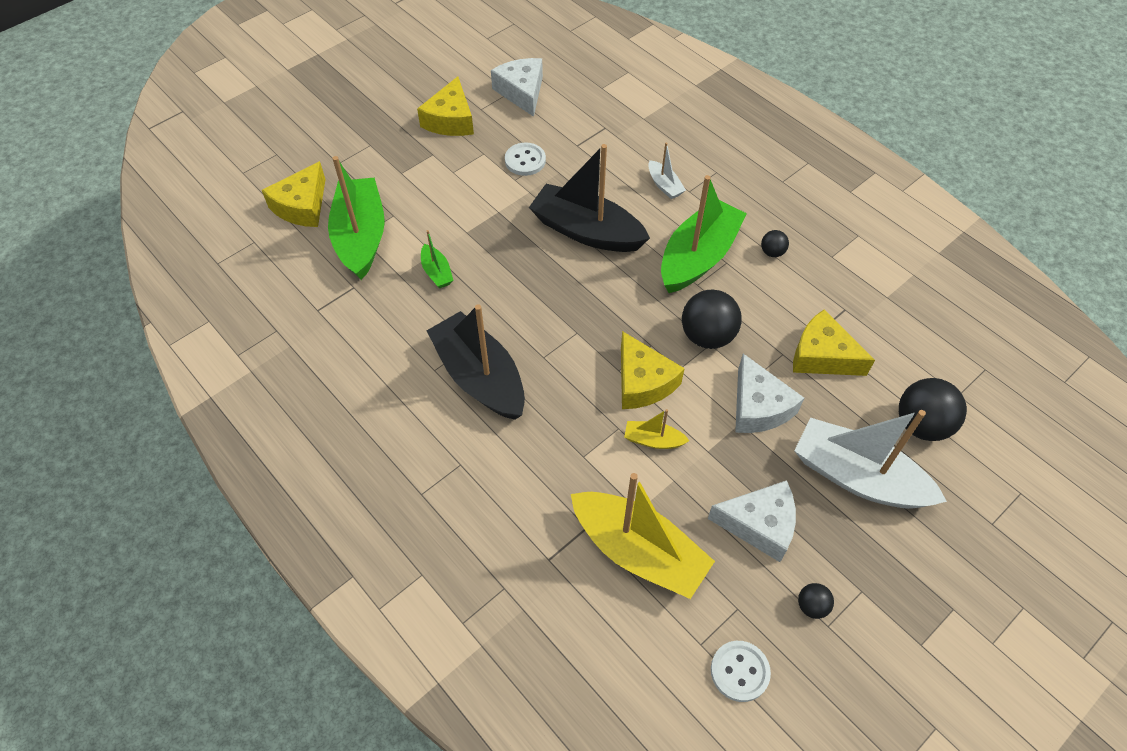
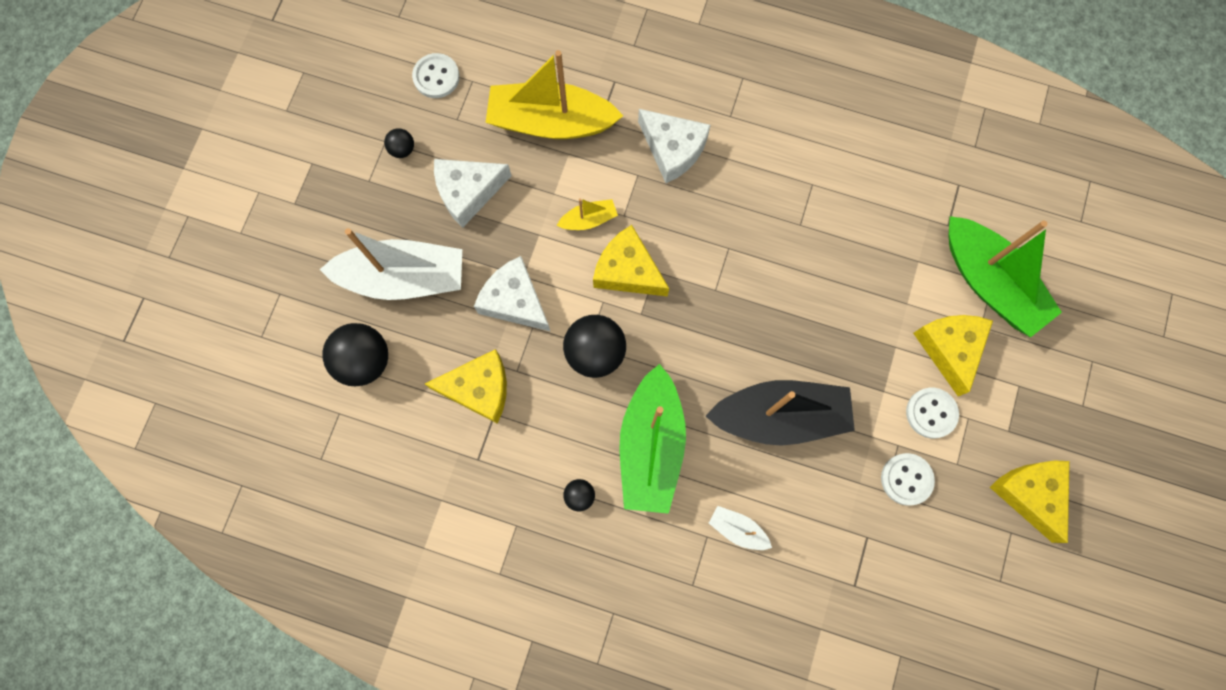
camera: 150 degrees right, 20 degrees up
yellow cheese [262,161,326,227] -> yellow cheese moved to [913,315,993,396]
green boat [421,230,454,288] -> none
black boat [427,304,525,420] -> none
white cheese [491,58,543,117] -> white cheese moved to [638,109,711,183]
none -> white button [906,388,959,438]

